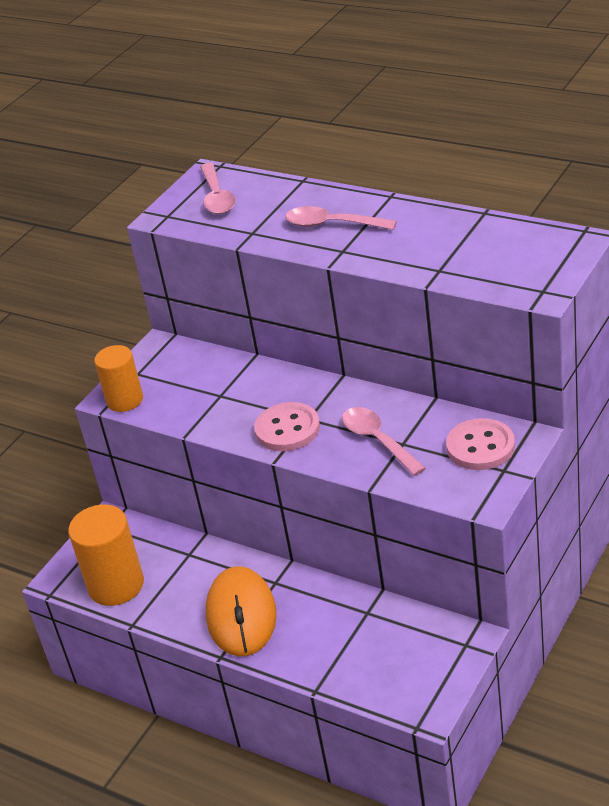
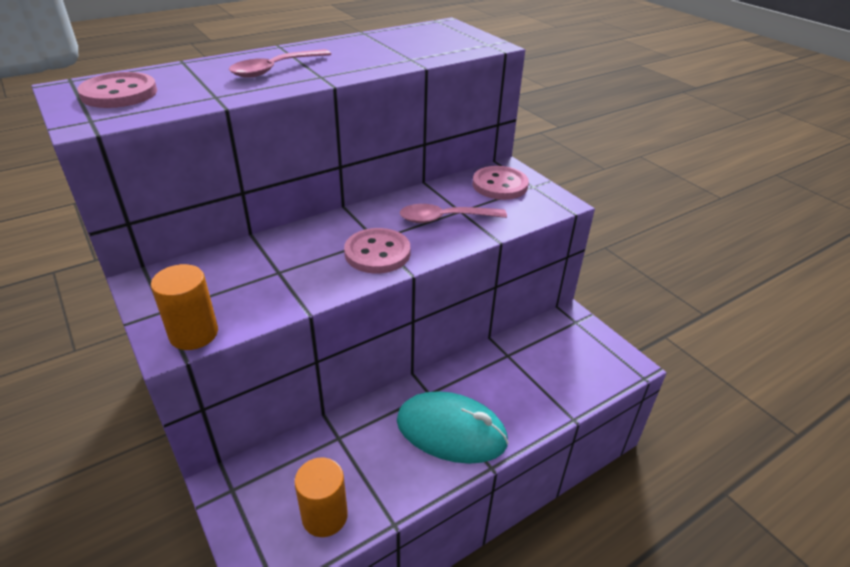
camera: 70 degrees left, 0 degrees up
orange cylinder [68,505,144,606] -> orange cylinder [294,458,348,537], size x0.66
pink spoon [200,163,236,214] -> pink button [77,72,157,108]
orange mouse [206,566,277,656] -> turquoise mouse [397,392,509,464]

